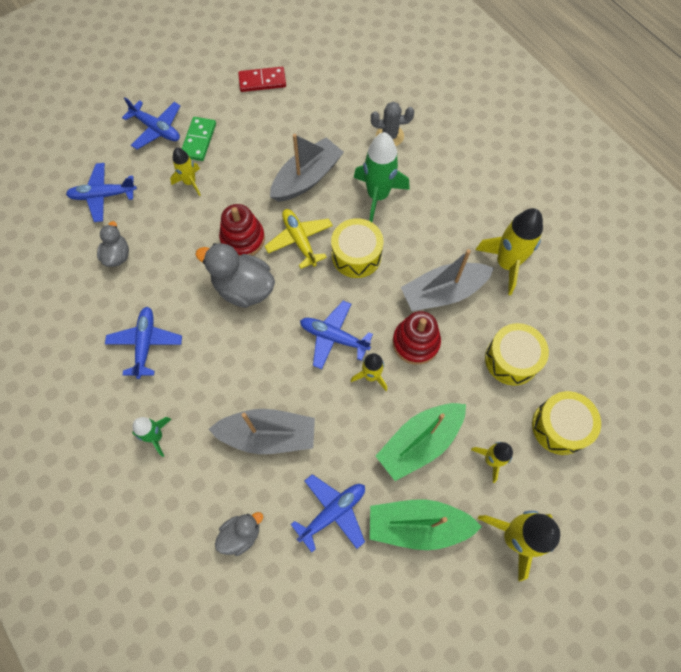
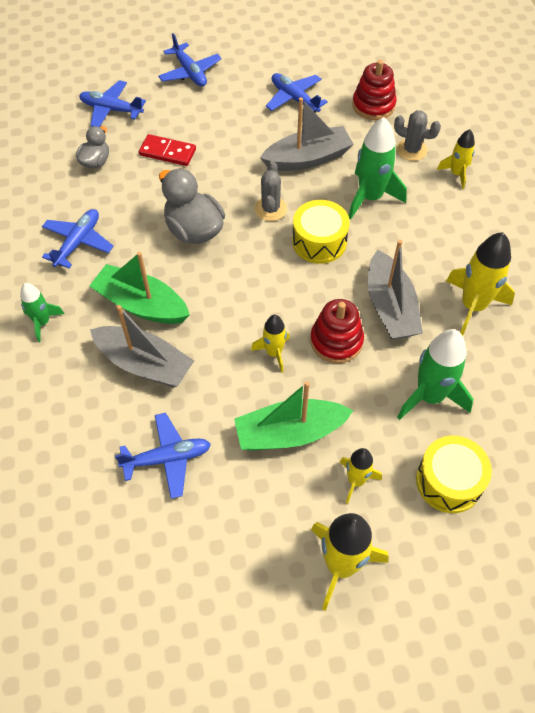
camera: 25 degrees right, 10 degrees down
yellow rocket [170,147,200,196] -> yellow rocket moved to [437,129,475,189]
green domino [182,117,216,161] -> none
grey duck [215,512,263,556] -> none
red stacking toy [219,204,265,256] -> red stacking toy moved to [352,60,396,120]
red domino [238,67,286,92] -> red domino moved to [139,134,196,166]
yellow plane [265,209,333,269] -> grey cactus [255,161,287,221]
blue plane [300,301,373,369] -> blue plane moved to [266,73,328,112]
green boat [370,499,482,550] -> green boat moved to [90,252,190,324]
grey boat [401,249,494,311] -> grey boat turned 105 degrees counterclockwise [368,239,423,340]
yellow drum [485,323,549,386] -> green rocket [397,329,473,420]

